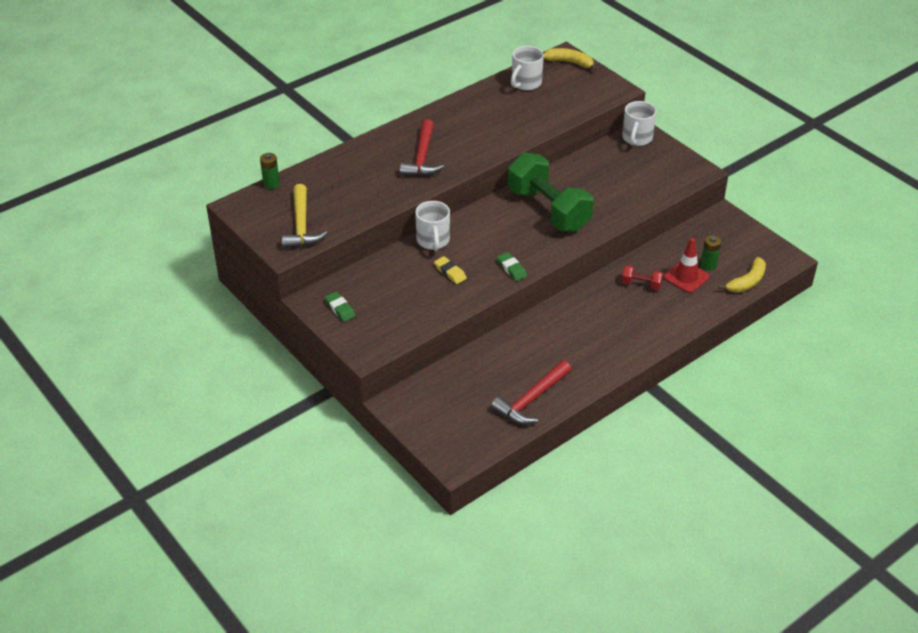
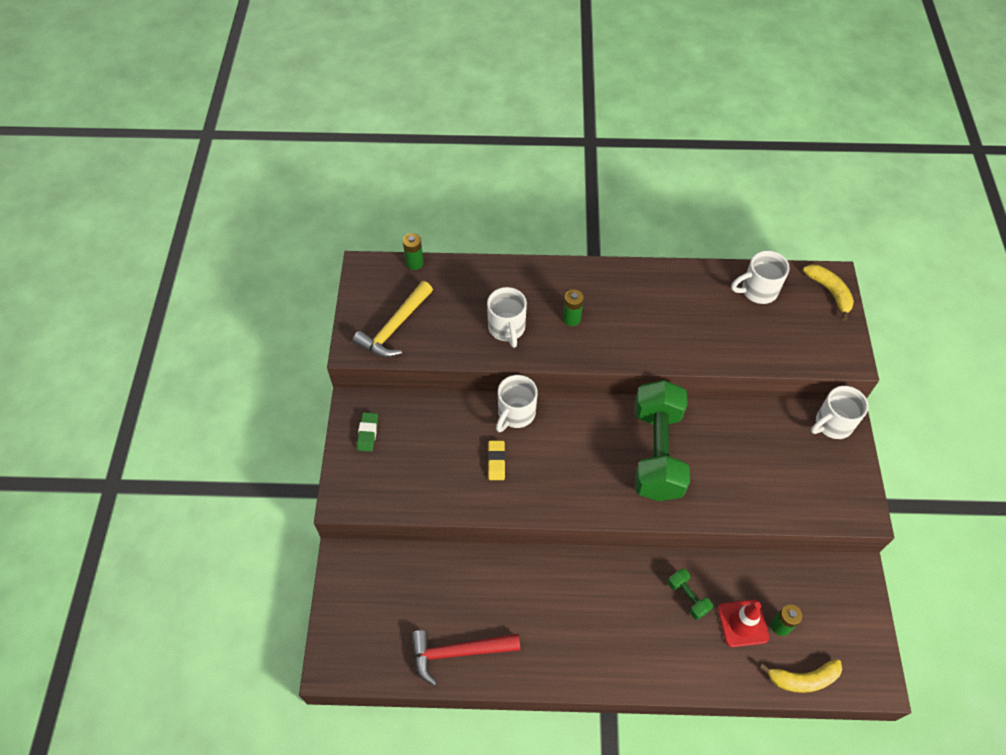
camera: 40 degrees right, 15 degrees up
red hammer [400,119,444,176] -> green battery [563,289,584,326]
green eraser [497,252,527,281] -> none
red dumbbell [621,265,663,290] -> green dumbbell [668,569,713,620]
none -> white mug [487,287,527,348]

